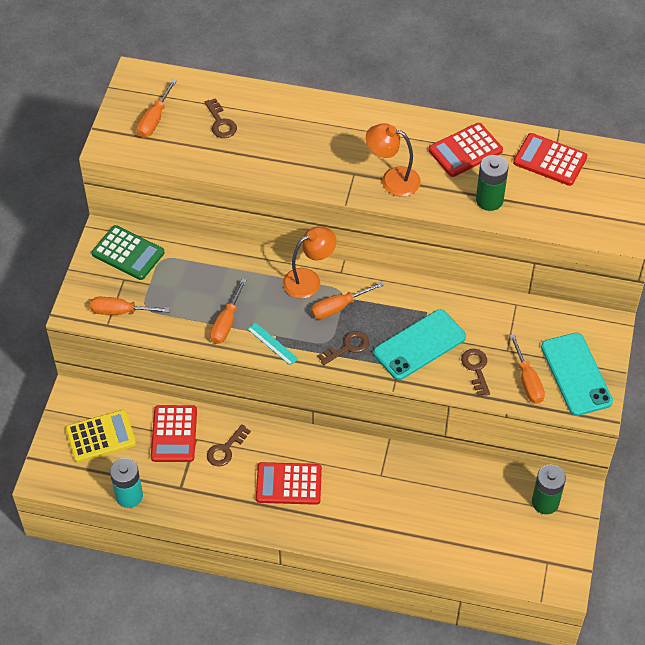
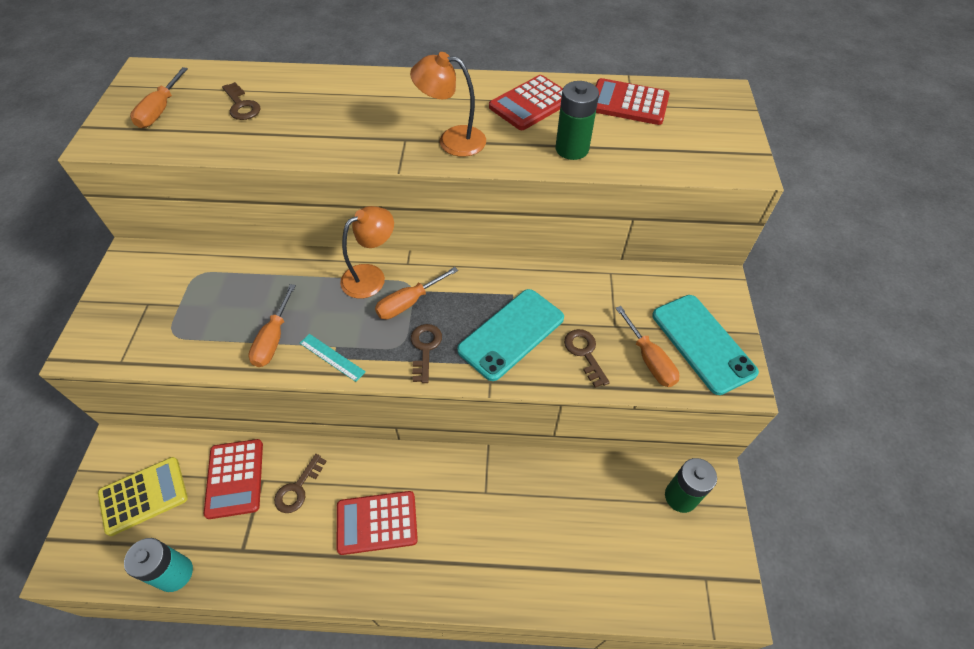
camera: 10 degrees left, 0 degrees up
orange screwdriver [90,297,170,315] -> none
green calculator [92,225,164,280] -> none
brown key [318,331,369,365] -> brown key turned 45 degrees counterclockwise [411,324,442,383]

